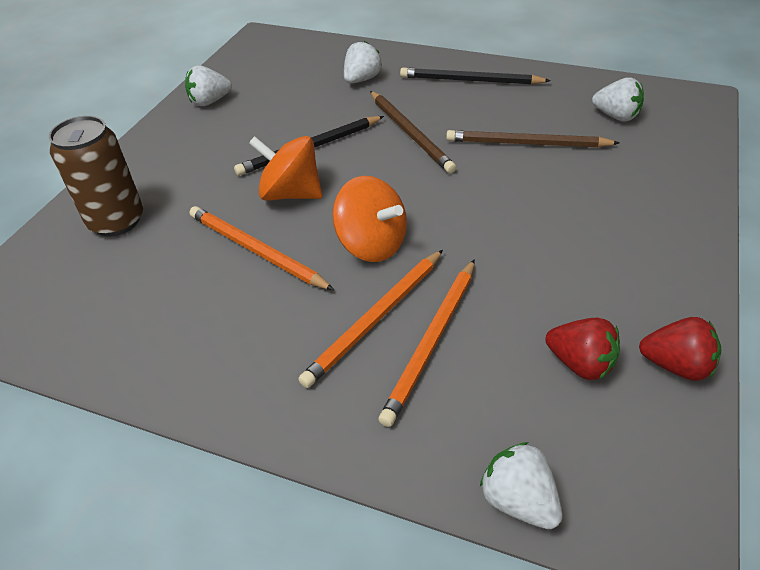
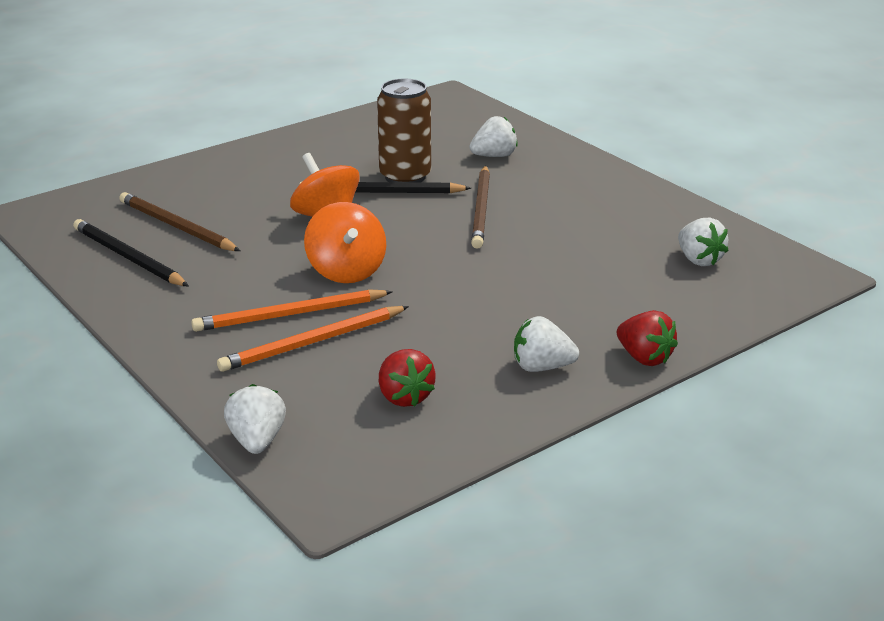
camera: 30 degrees right, 15 degrees down
brown can [49,116,143,236] -> brown can moved to [377,79,431,182]
white strawberry [185,65,232,106] -> white strawberry moved to [514,316,579,372]
orange pencil [189,206,334,290] -> none
black pencil [400,68,551,85] -> black pencil moved to [73,219,189,286]
brown pencil [446,130,619,148] -> brown pencil moved to [119,192,240,251]
red strawberry [639,317,721,381] -> red strawberry moved to [617,310,678,366]

